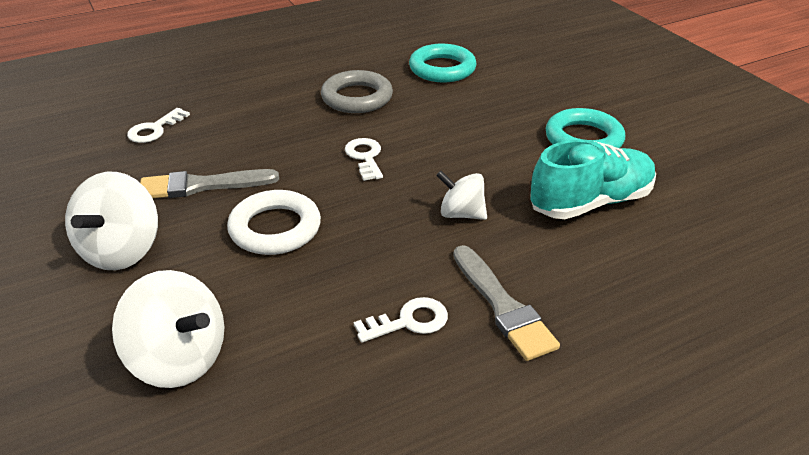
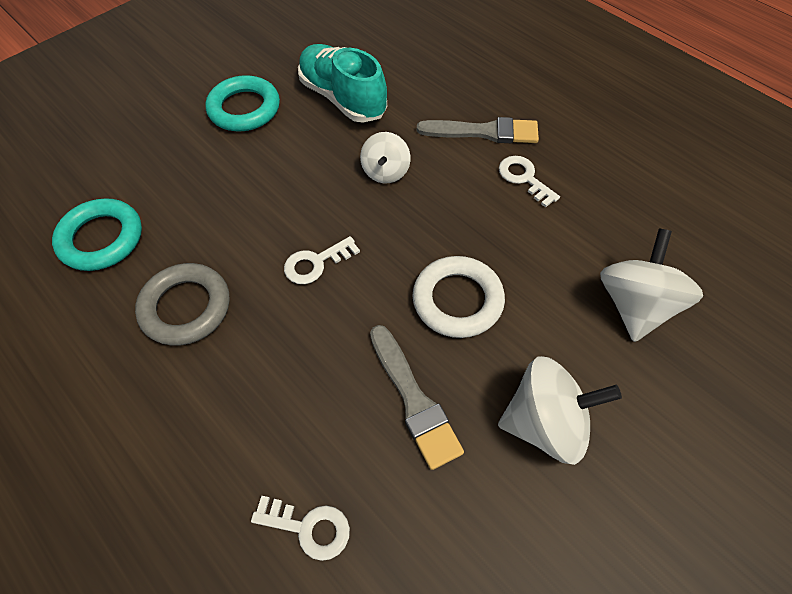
camera: 105 degrees left, 20 degrees up
grey brush [453,245,560,361] -> grey brush turned 45 degrees clockwise [417,117,539,143]

